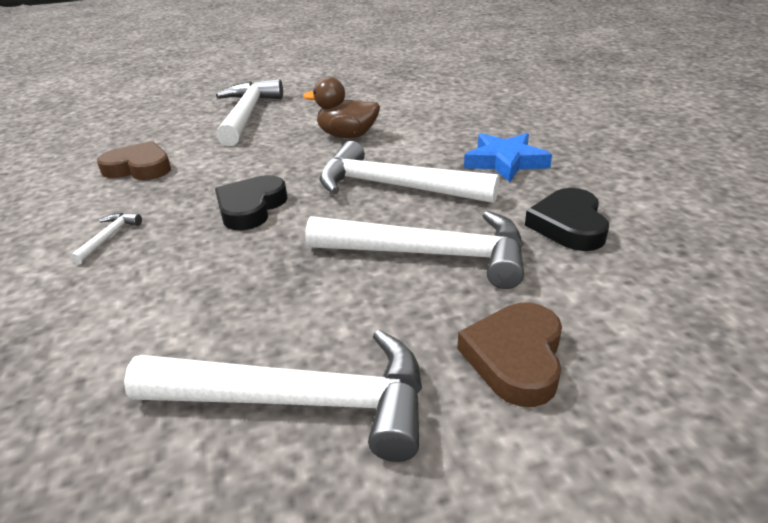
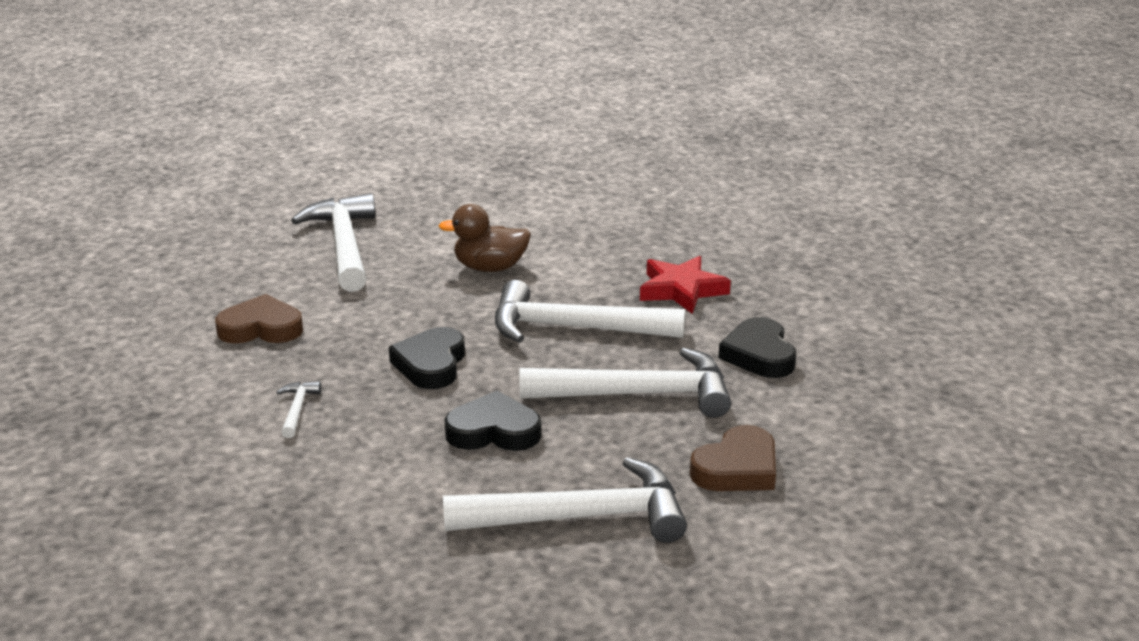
camera: 15 degrees left, 5 degrees down
brown heart [458,303,562,407] -> brown heart turned 135 degrees counterclockwise [690,425,776,491]
blue star [464,133,552,182] -> red star [640,256,731,314]
none -> black heart [445,391,541,451]

